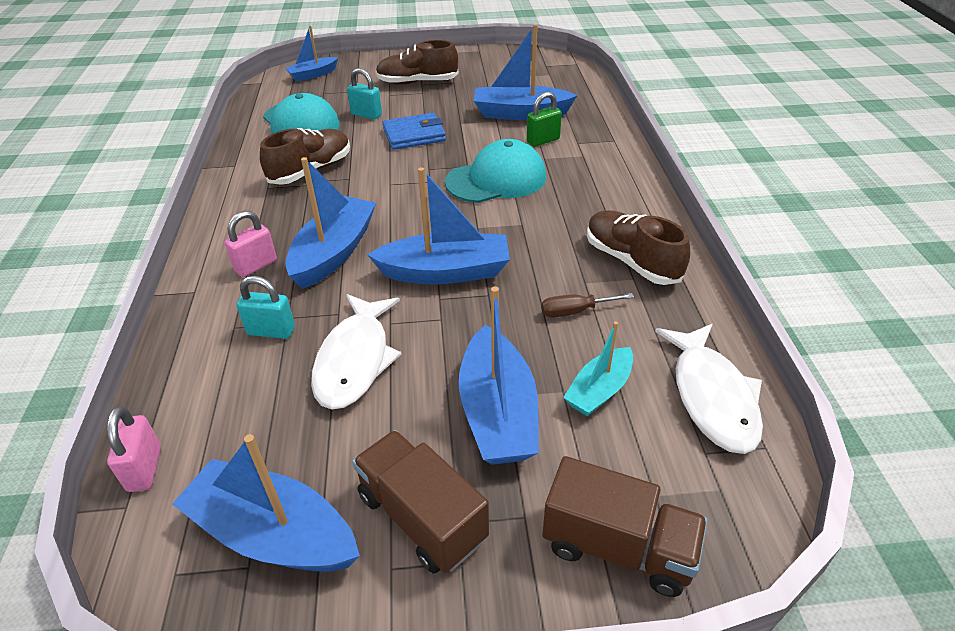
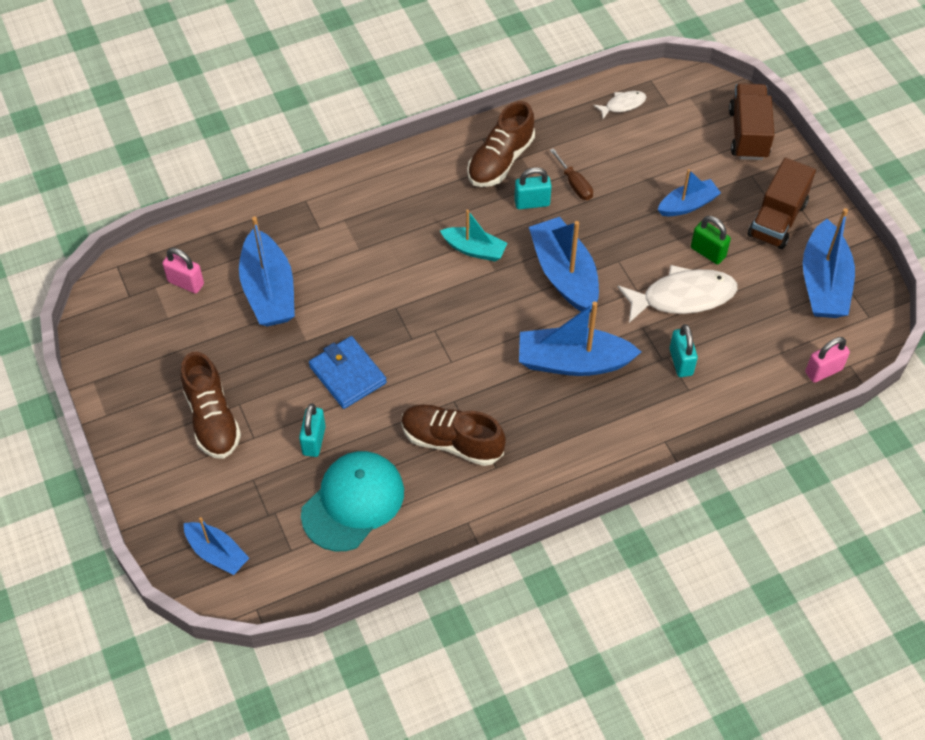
camera: 110 degrees left, 15 degrees up
pink padlock [225,211,277,277] -> pink padlock moved to [162,248,204,294]
turquoise cap [445,139,546,203] -> none
blue boat [459,286,539,465] -> blue boat [658,169,721,216], size x0.60
green padlock [527,92,562,147] -> green padlock moved to [691,216,731,265]
turquoise boat [563,321,633,417] -> turquoise boat moved to [440,210,508,261]
white fish [655,324,763,454] -> white fish [593,91,646,119], size x0.50
none -> turquoise padlock [514,167,552,209]

